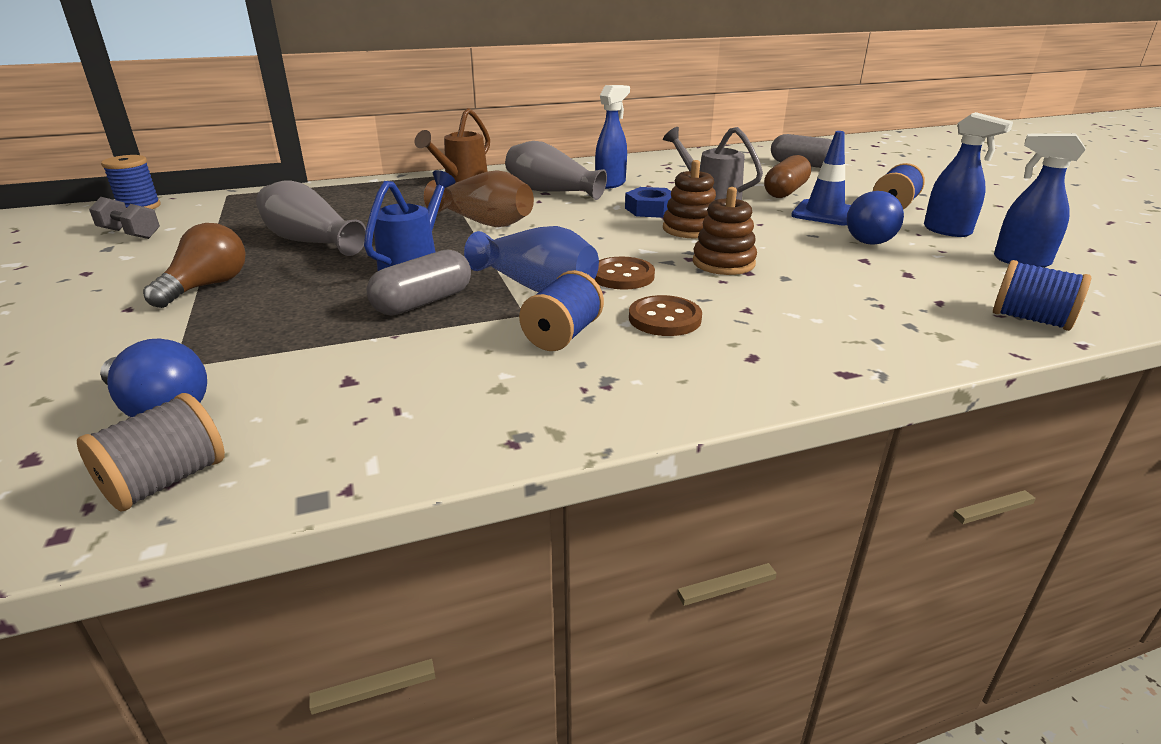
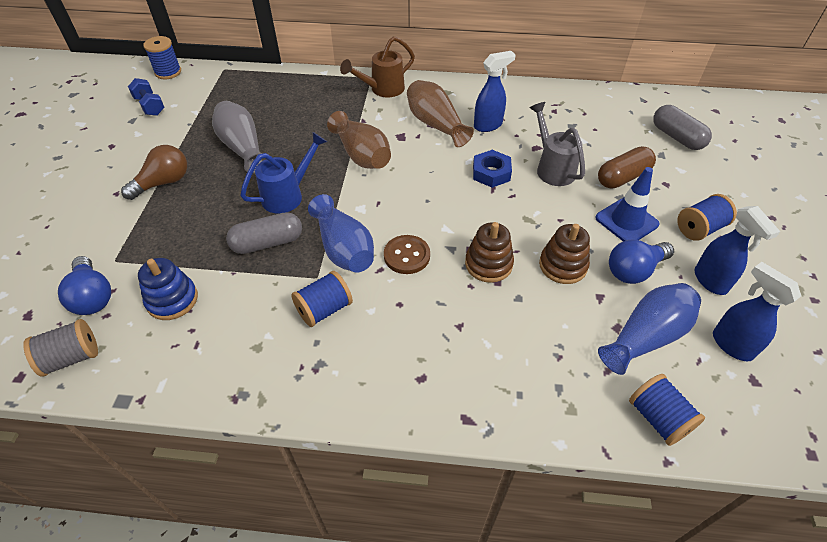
camera: 25 degrees right, 20 degrees up
grey dumbbell [89,197,160,239] -> blue dumbbell [128,78,165,116]
grey vase [505,141,607,200] -> brown vase [407,80,474,147]
brown button [629,295,702,336] -> none
brown stacking toy [663,160,716,238] -> brown stacking toy moved to [539,224,590,284]
none -> blue stacking toy [138,258,198,320]
none -> blue vase [598,283,701,375]

